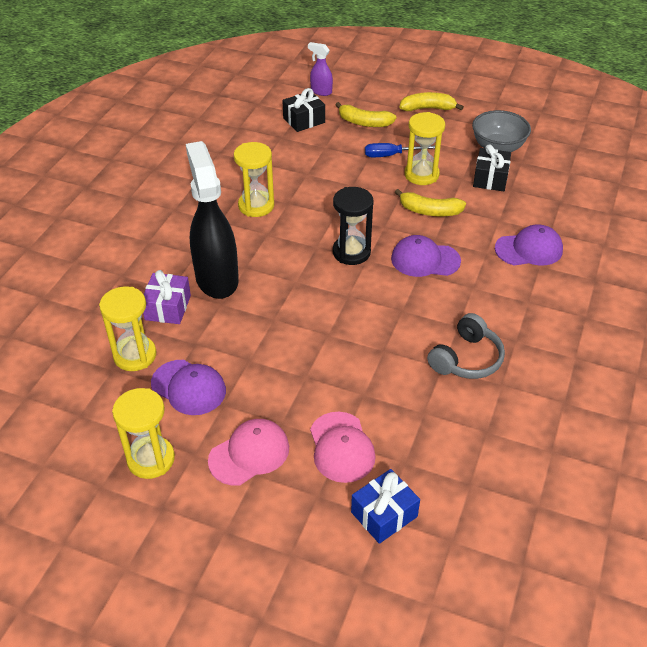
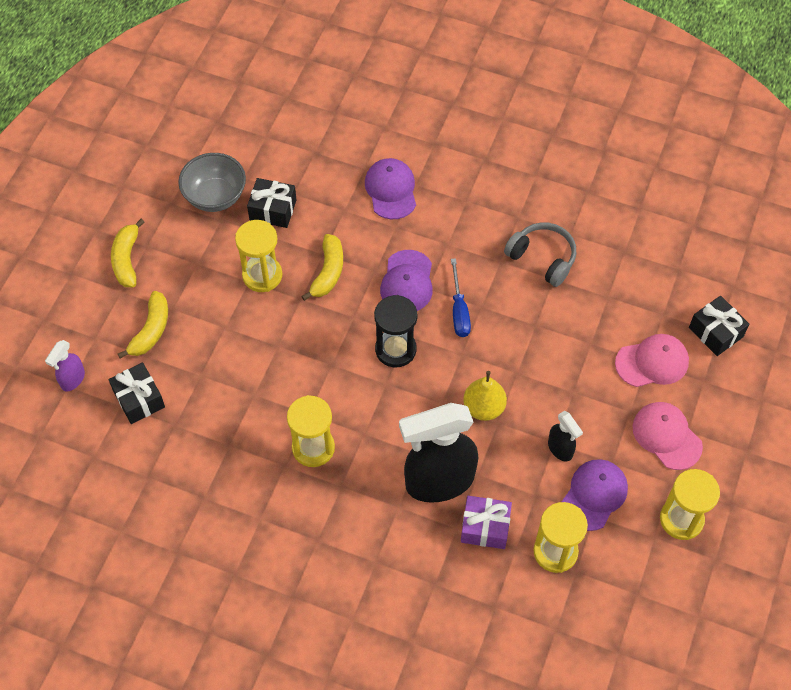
camera: 90 degrees left, 15 degrees up
blue gift [351,469,420,544] -> black gift [689,296,749,356]
blue screwdriver [365,143,435,157] -> blue screwdriver moved to [451,258,471,337]
none -> yellow pear [463,371,507,421]
none -> black spray bottle [548,411,583,461]

